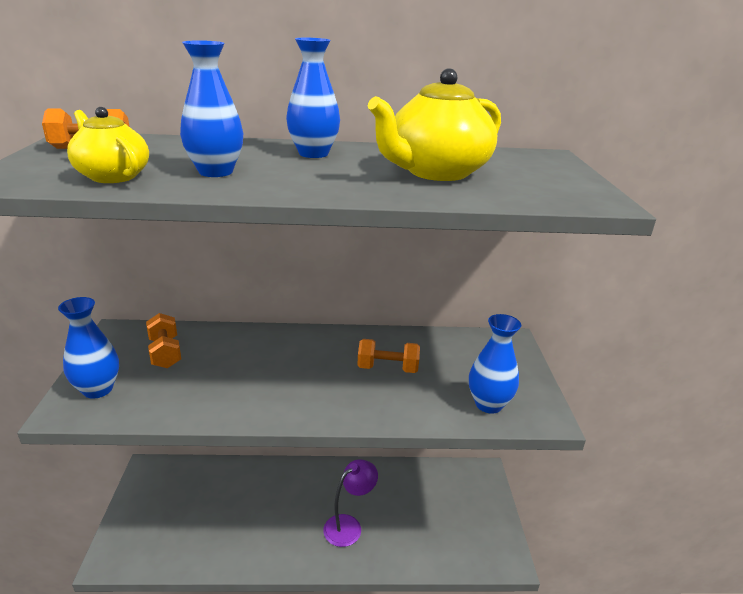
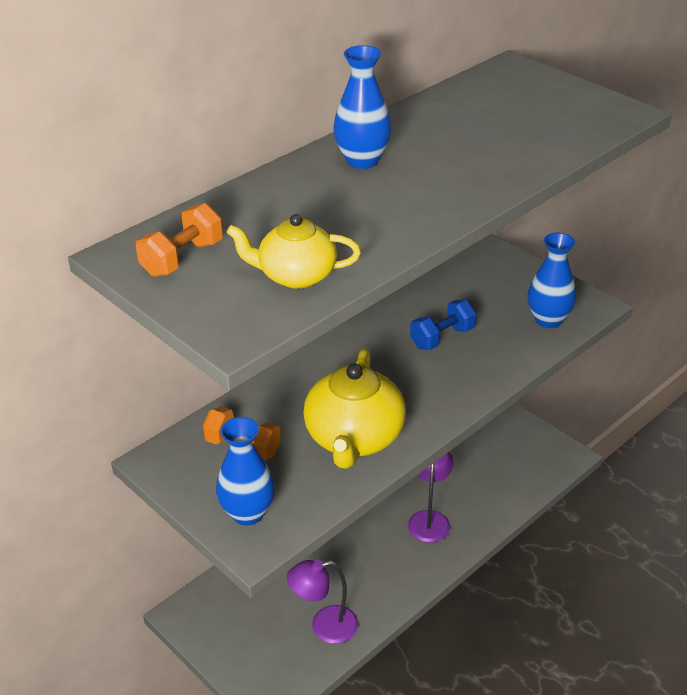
camera: 40 degrees left, 10 degrees up
blue vase [180,40,243,177] -> none
orange dumbbell [357,339,420,373] -> blue dumbbell [410,300,477,350]
yellow teapot [368,68,501,181] -> yellow teapot moved to [303,348,406,469]
none -> purple lamp [287,559,358,644]

